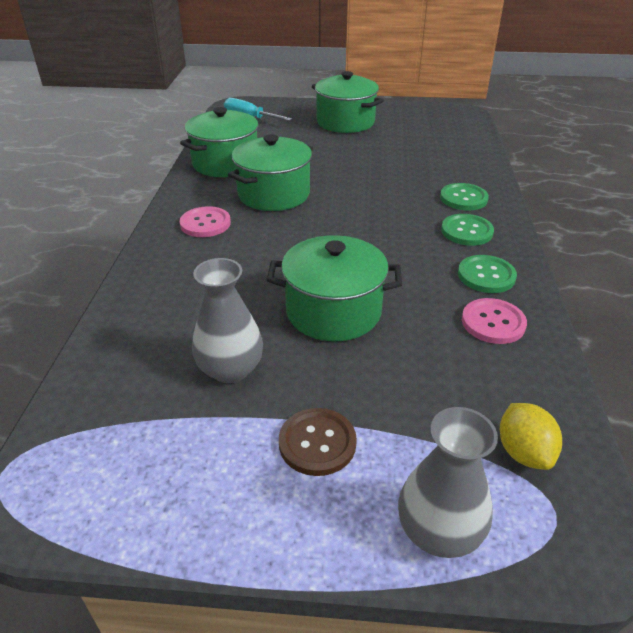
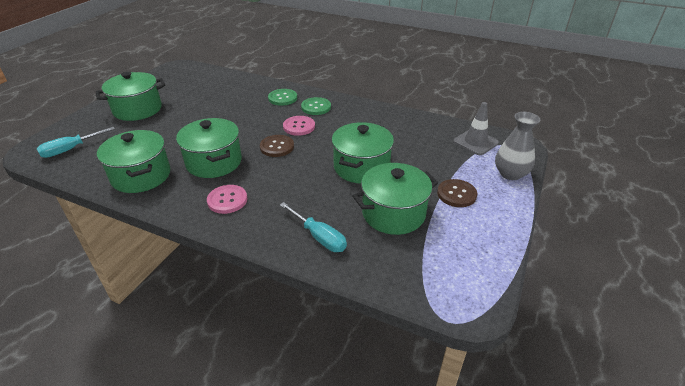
camera: 70 degrees left, 0 degrees up
grey vase [192,258,263,383] -> green pot [353,163,438,235]
green button [458,255,517,293] -> none
pink button [462,298,527,344] -> pink button moved to [283,116,315,136]
yellow lemon [500,403,562,470] -> grey traffic cone [453,102,499,155]
none -> brown button [260,135,294,157]
none -> turquoise screwdriver [280,202,347,252]

